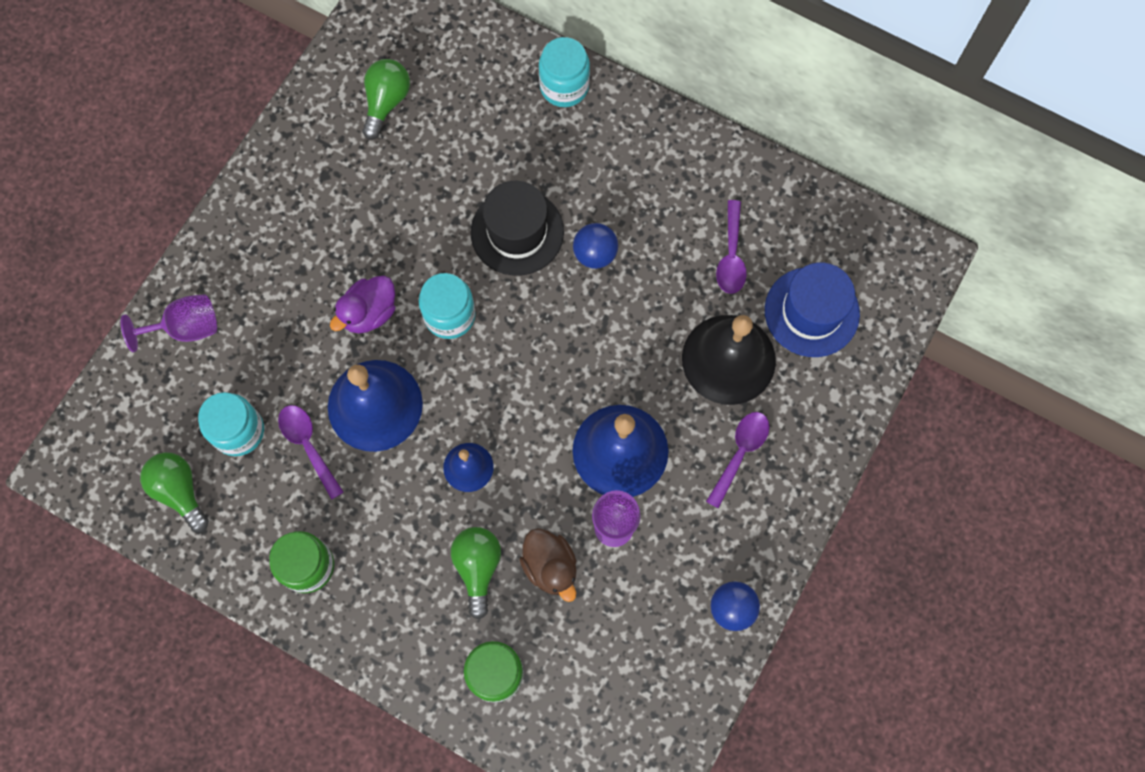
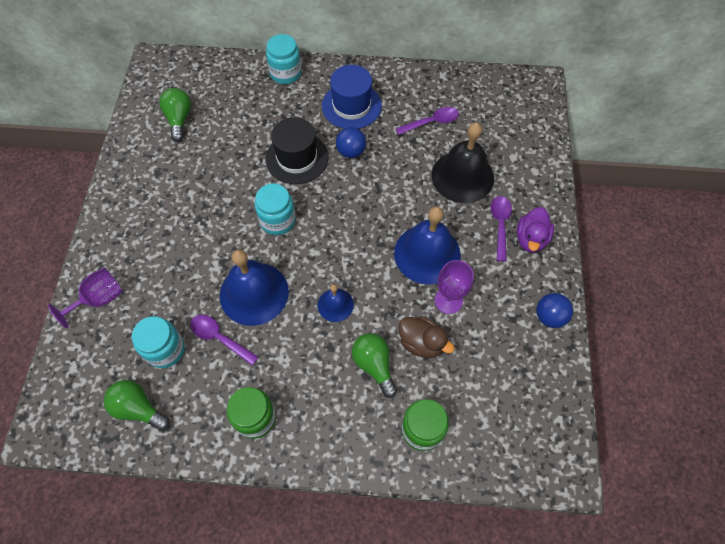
camera: 25 degrees left, 10 degrees down
purple duck [330,276,396,334] -> purple duck moved to [517,207,554,253]
purple spoon [716,200,747,294] -> purple spoon turned 90 degrees counterclockwise [396,107,459,135]
blue hat [765,263,860,357] -> blue hat moved to [322,65,382,129]

